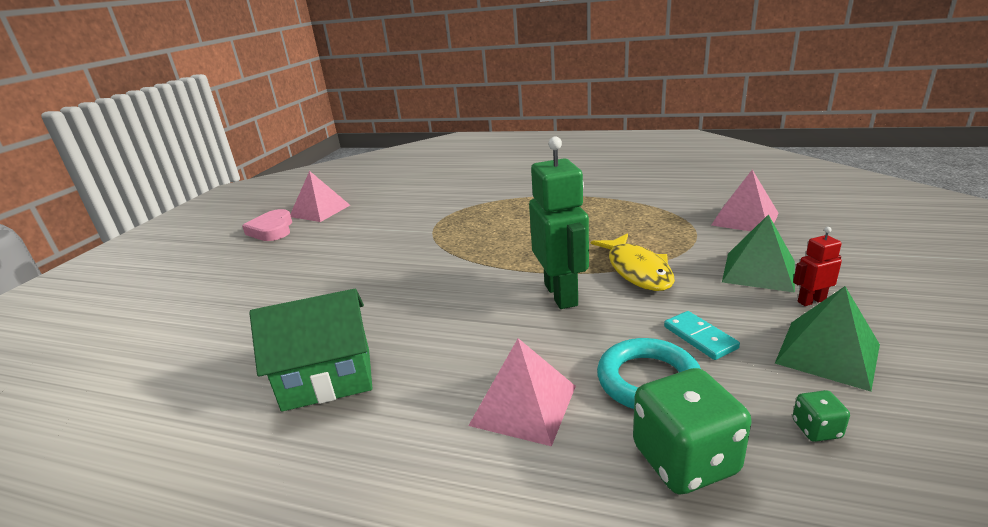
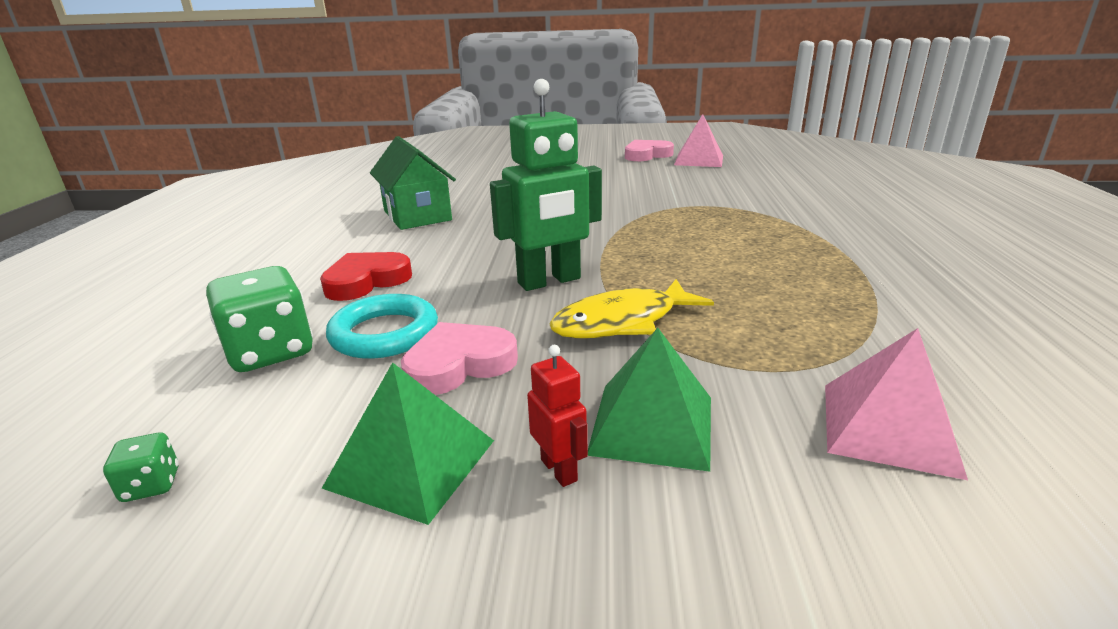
camera: 75 degrees right, 0 degrees up
pink pyramid [468,338,576,446] -> red heart [320,252,412,301]
turquoise domino [664,311,740,360] -> pink heart [401,322,518,395]
green dice [792,390,850,442] -> green dice moved to [103,433,179,502]

